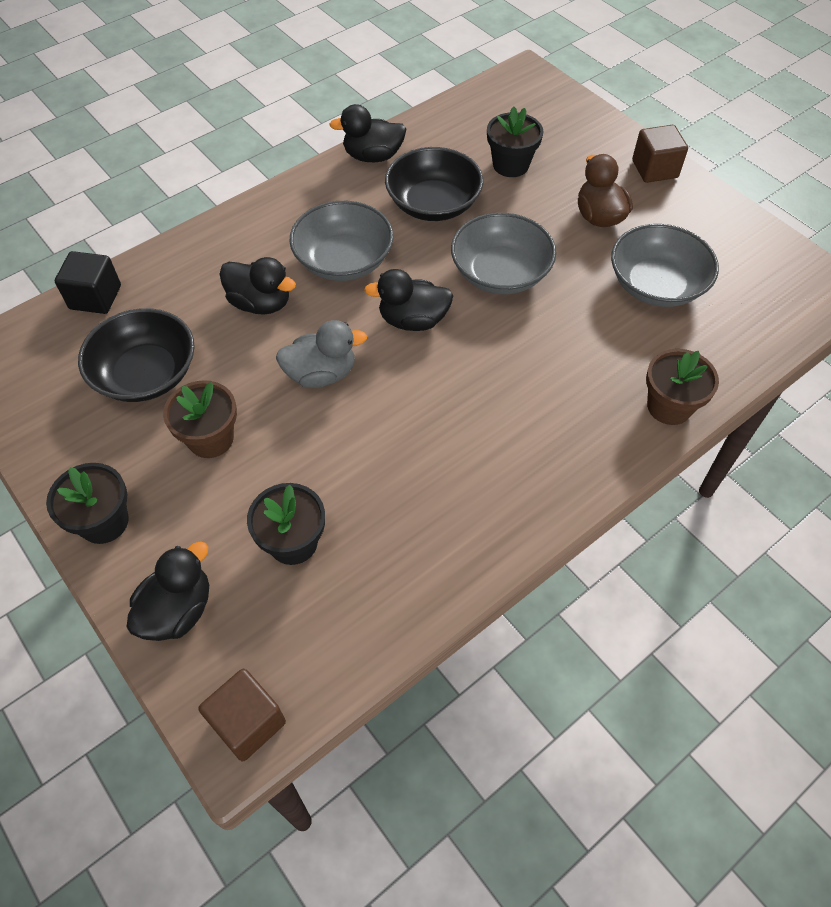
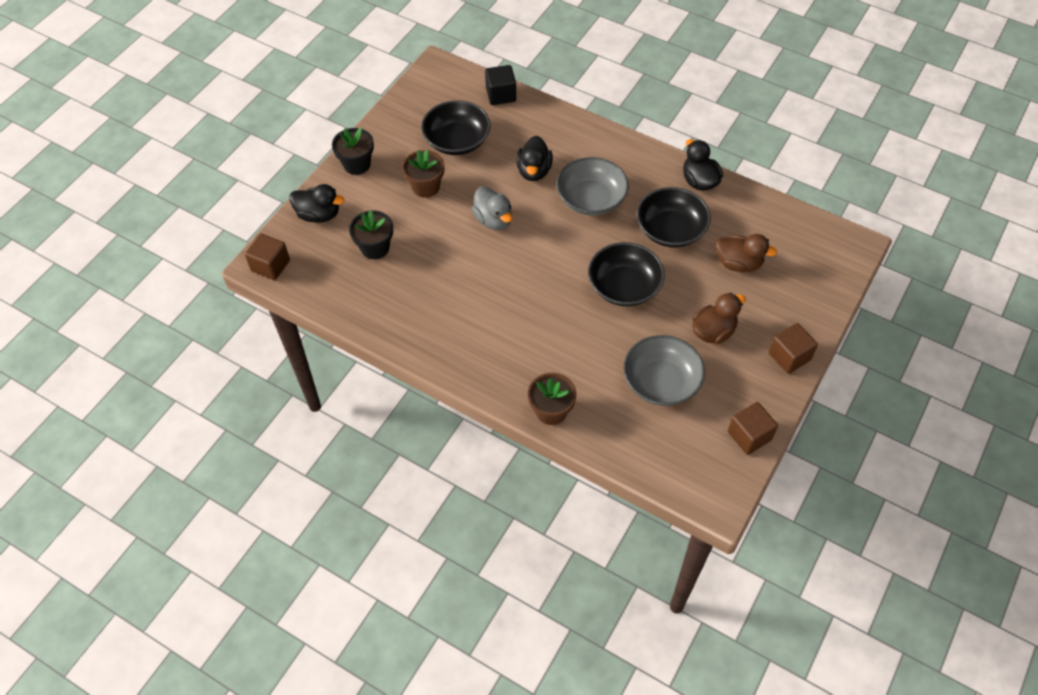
camera: 70 degrees right, 0 degrees up
black duck [364,269,453,331] -> none
grey bowl [451,213,556,294] -> black bowl [588,242,665,306]
black flower pot [487,106,543,177] -> brown duck [716,234,777,272]
none -> brown cube [728,402,778,455]

